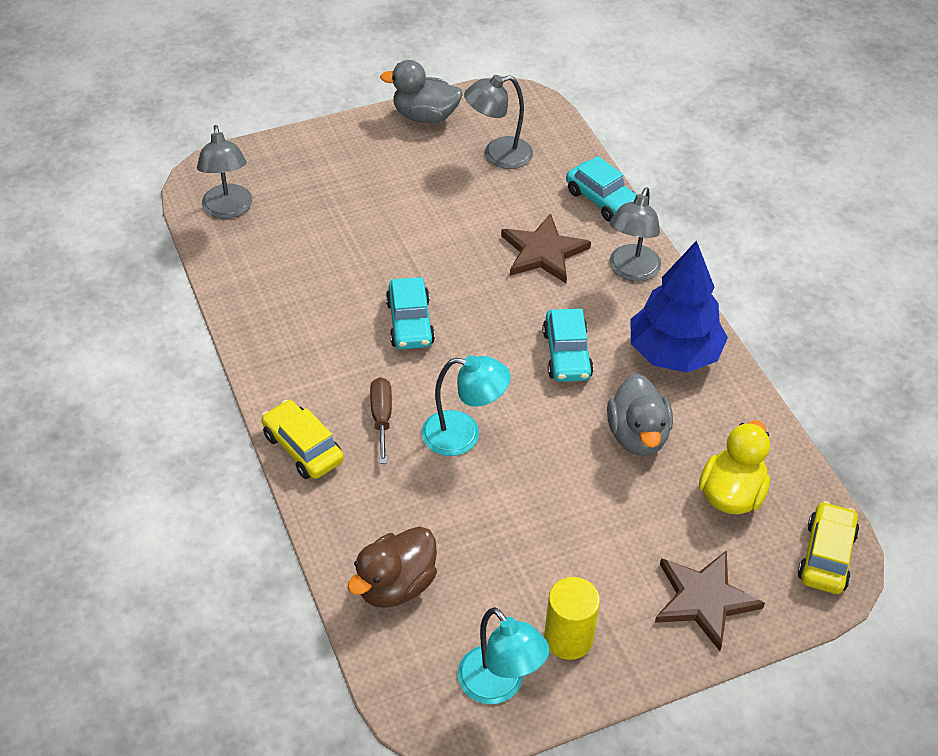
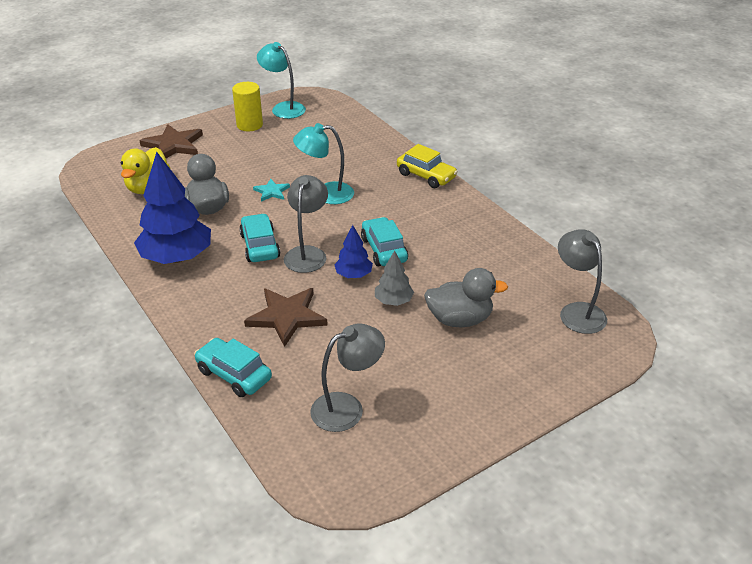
camera: 170 degrees right, 10 degrees down
brown duck [347,526,437,608] -> none
brown screwdriver [370,377,392,464] -> none
grey duck [380,60,463,123] -> grey duck moved to [424,268,508,327]
grey lamp [609,187,661,281] -> grey lamp moved to [284,175,328,273]
yellow car [797,501,859,594] -> none
none -> turquoise star [253,179,290,202]
none -> blue tree [334,225,373,278]
none -> grey tree [375,251,414,306]

